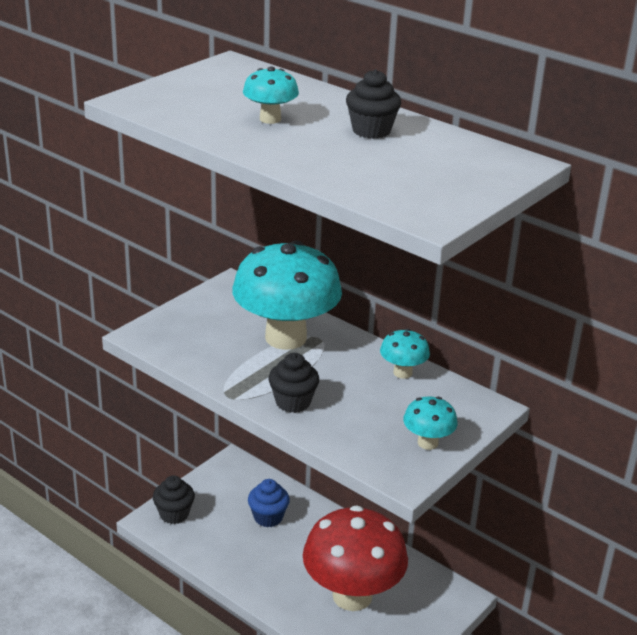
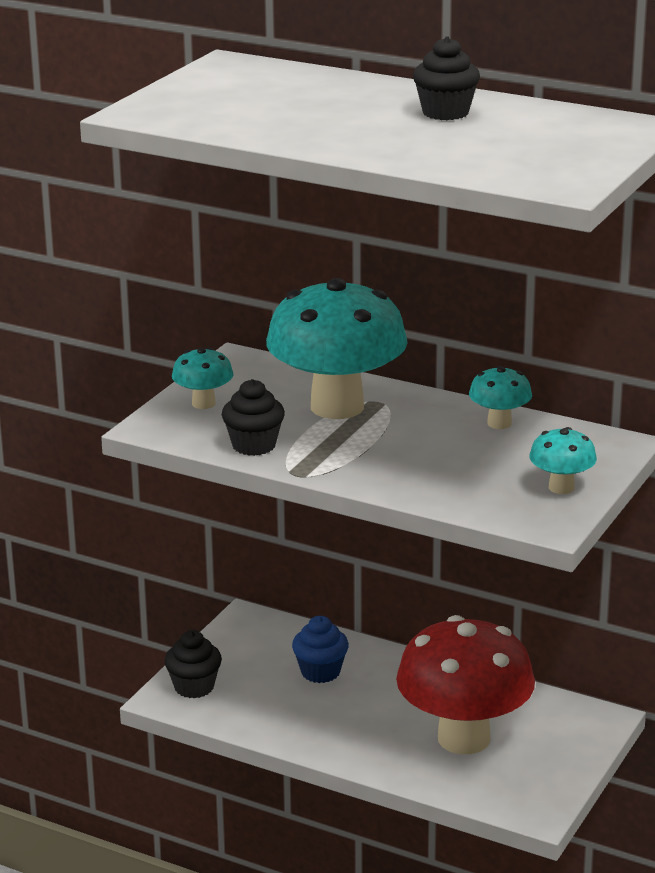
camera: 10 degrees left, 5 degrees down
turquoise mushroom [243,66,299,124] -> turquoise mushroom moved to [172,348,234,409]
black cupcake [268,353,319,413] -> black cupcake moved to [222,379,285,456]

